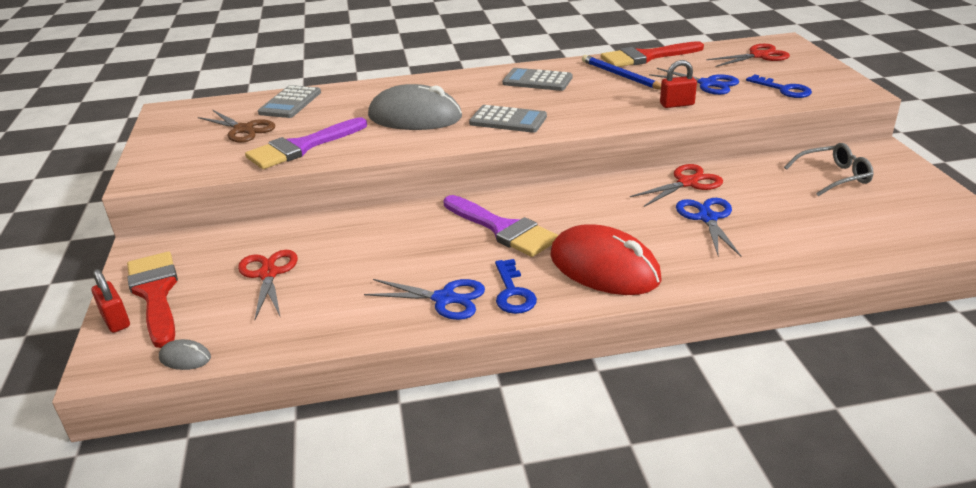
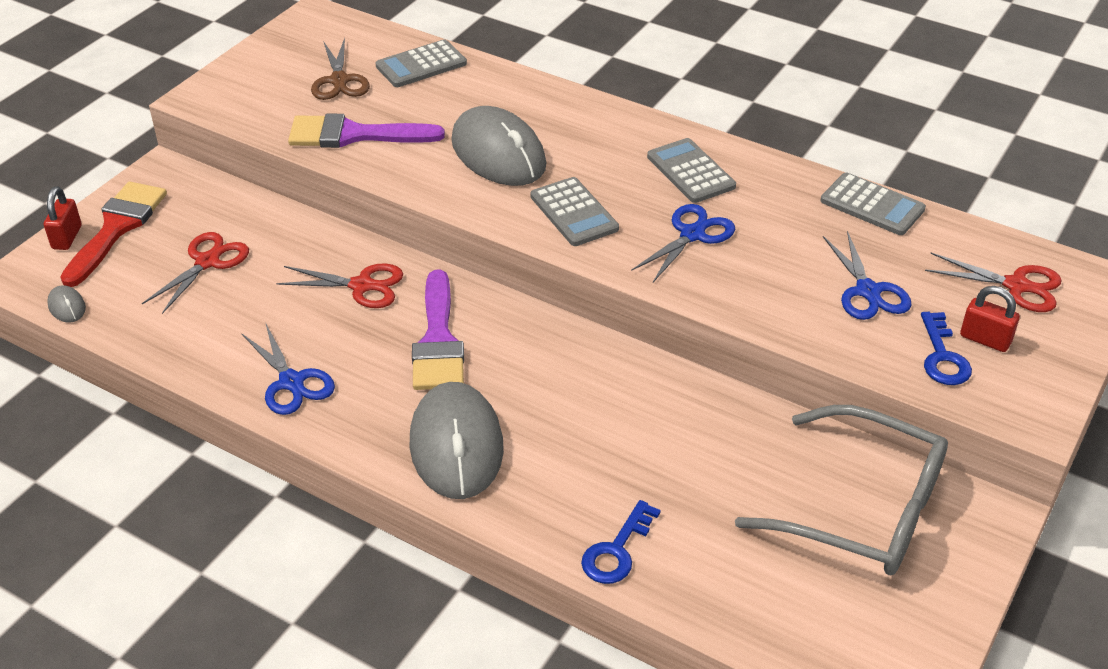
camera: 40 degrees right, 10 degrees up
blue key [495,259,537,314] -> blue key moved to [581,500,661,584]
red mouse [550,224,662,295] -> grey mouse [410,382,504,499]
blue pencil [582,55,661,89] -> none
red brush [601,41,704,67] -> grey calculator [820,173,926,235]
red scissors [630,164,723,207] -> red scissors moved to [277,263,403,308]
red padlock [660,60,697,108] -> red padlock moved to [960,286,1020,352]
blue scissors [676,198,741,257] -> blue scissors moved to [631,204,735,282]
grey glasses [784,143,874,196] -> grey glasses [735,405,948,575], size x1.87

